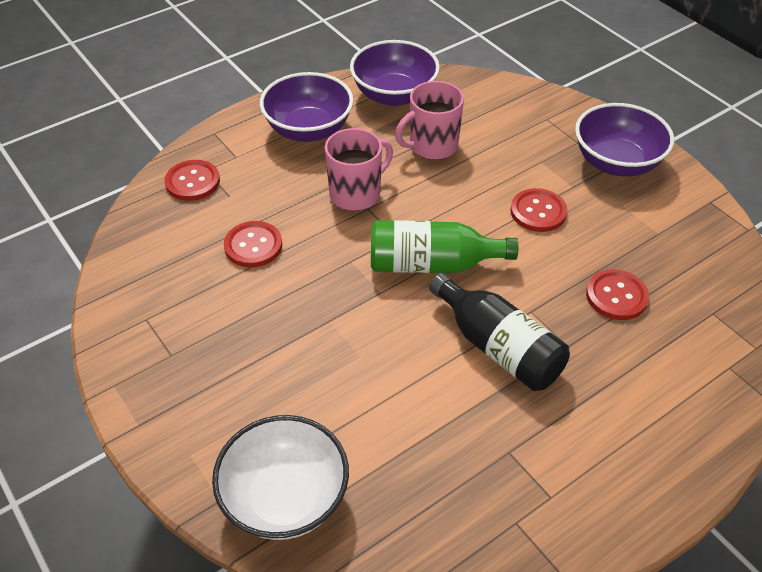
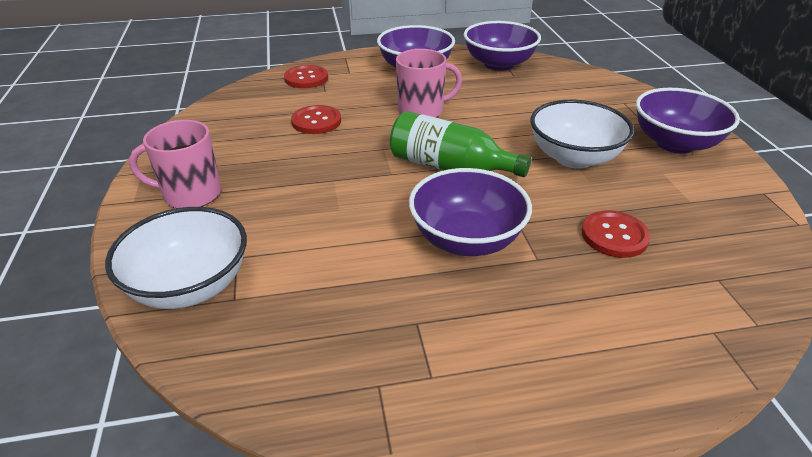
camera: 25 degrees right, 10 degrees down
pink mug [395,81,464,160] -> pink mug moved to [129,120,221,208]
black bottle [429,273,570,391] -> purple bowl [409,168,532,256]
red button [510,188,567,232] -> white bowl [530,100,634,169]

